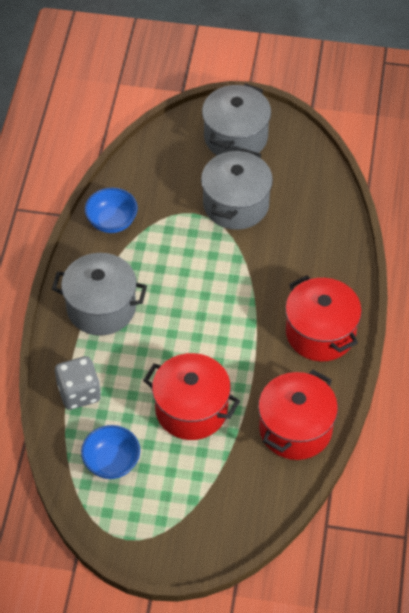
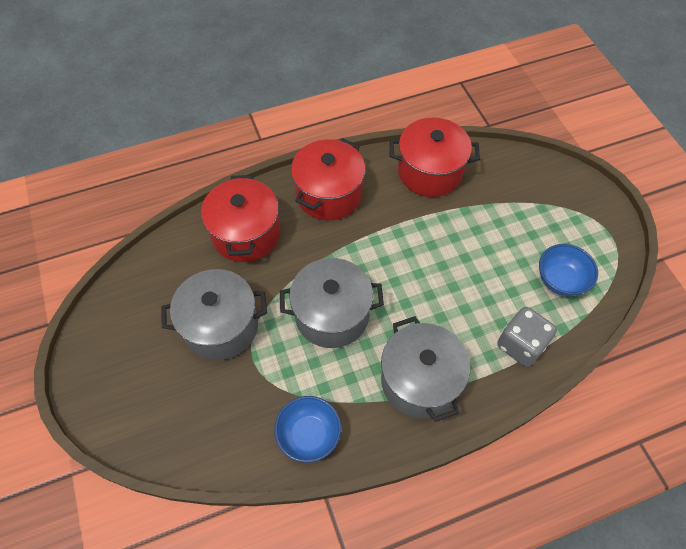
camera: 120 degrees left, 5 degrees up
red pot [143,353,240,440] -> red pot moved to [201,175,280,262]
grey pot [202,83,271,155] -> grey pot moved to [280,258,384,348]

